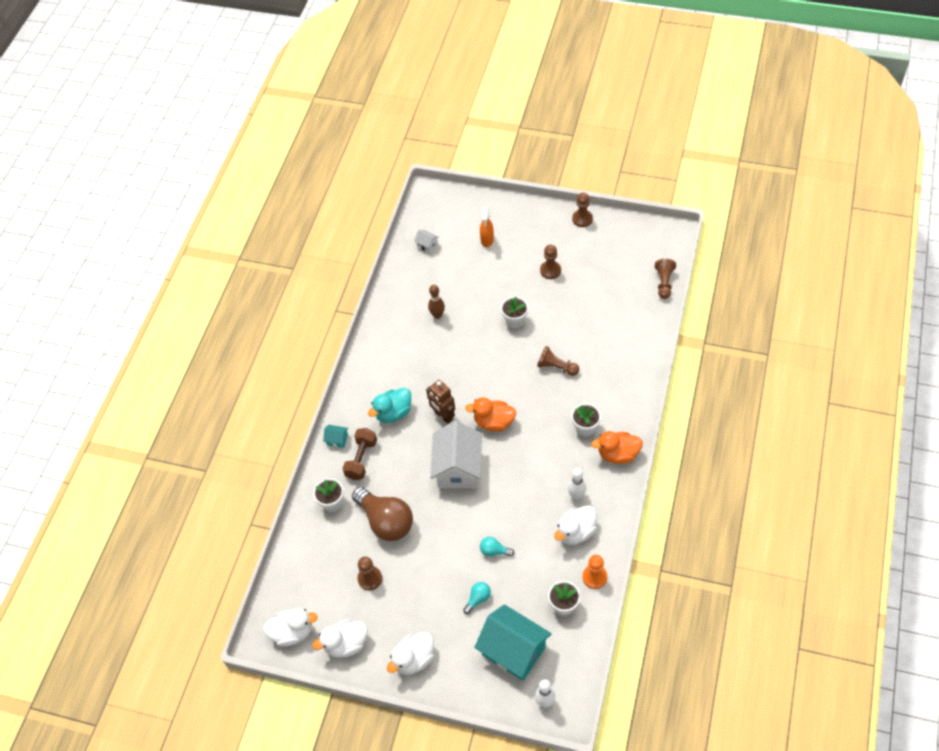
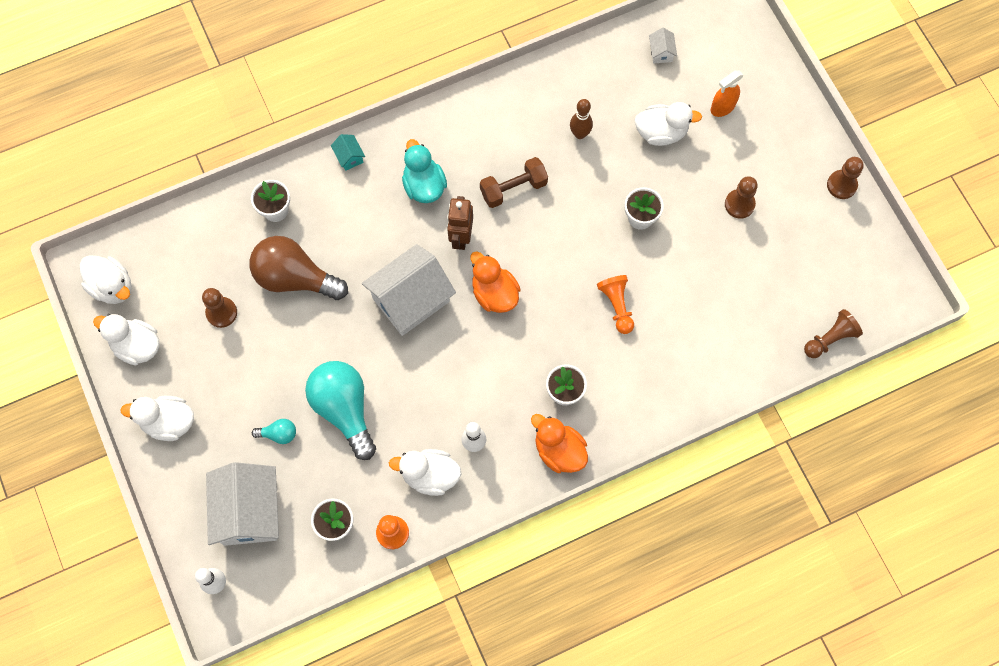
camera: 45 degrees right, 15 degrees up
brown dumbbell [342,428,377,480] -> brown dumbbell moved to [480,157,548,208]
brown light bulb [352,487,413,541] -> brown light bulb turned 105 degrees clockwise [249,236,348,300]
turquoise duck [368,388,411,423] -> turquoise duck turned 60 degrees clockwise [402,139,447,203]
turquoise house [474,604,552,681] -> white house [206,462,279,546]
turquoise light bulb [480,537,514,556] -> turquoise light bulb [305,361,376,460], size x2.27
brown pawn [537,346,579,376] -> orange pawn [597,275,634,334]
none -> white duck [634,102,702,146]

